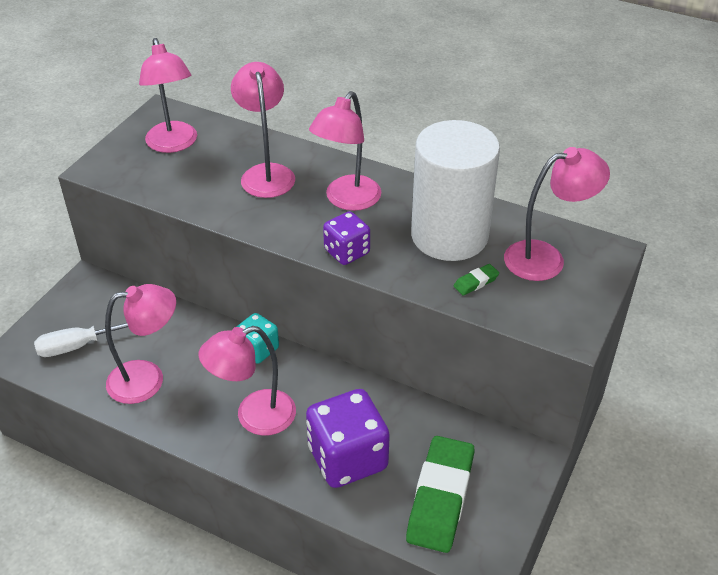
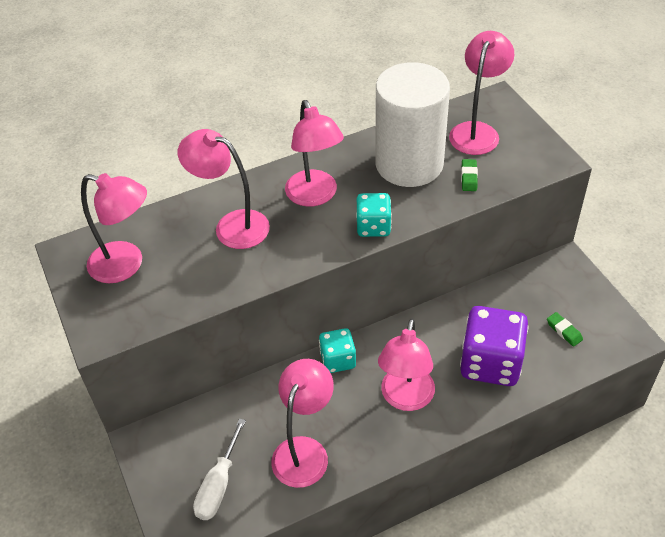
camera: 50 degrees left, 5 degrees up
purple dice [323,211,370,265] -> turquoise dice [356,193,392,237]
green eraser [406,436,475,553] -> green eraser [547,312,583,347], size x0.40

